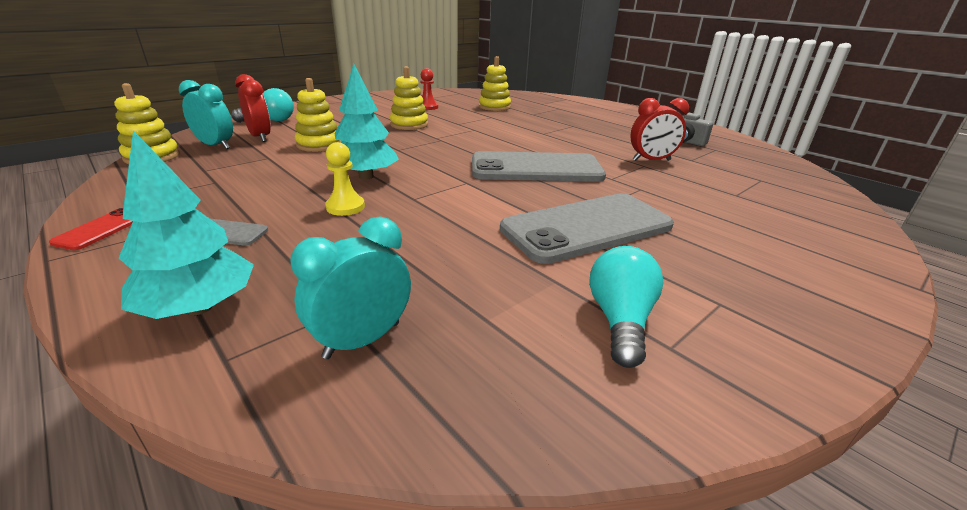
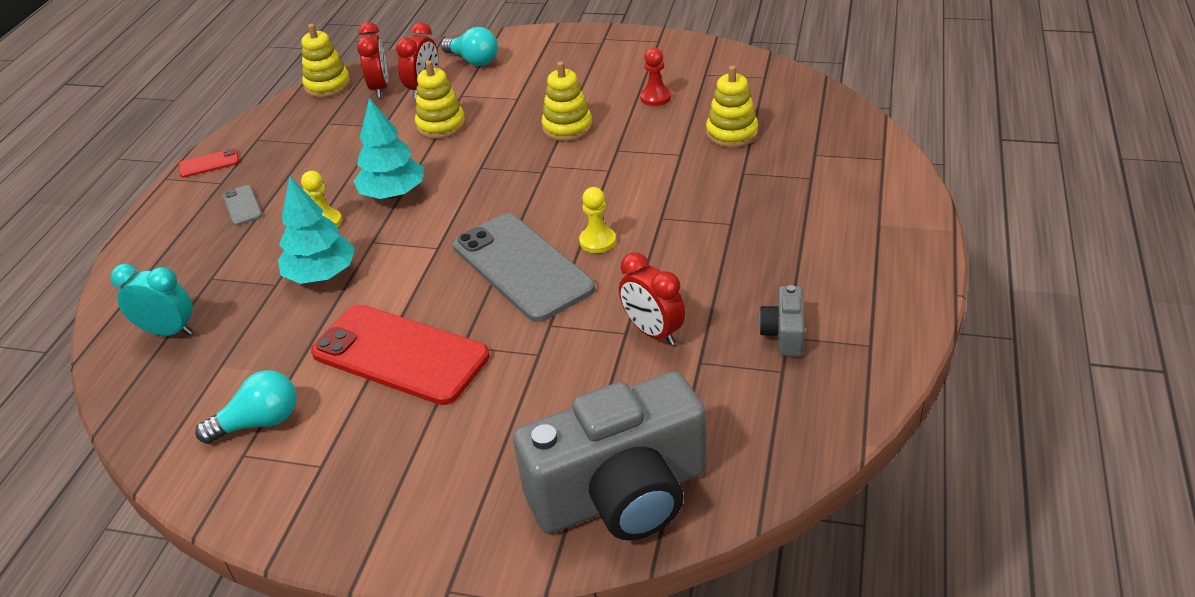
camera: 60 degrees right, 10 degrees up
turquoise tree [119,130,254,319] -> turquoise tree moved to [278,177,355,284]
turquoise clock [179,80,233,149] -> red clock [357,22,388,98]
grey phone [500,193,674,264] -> red phone [311,305,490,405]
none -> grey camera [513,371,707,540]
none -> yellow pawn [579,187,616,253]

